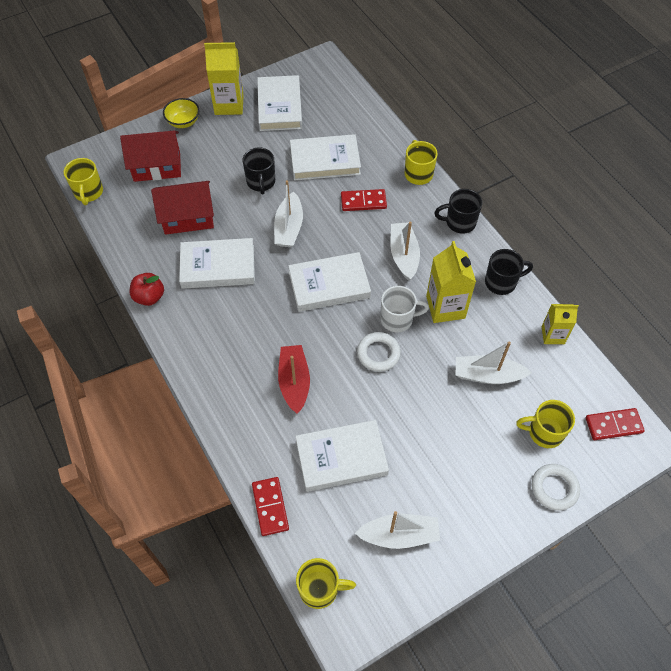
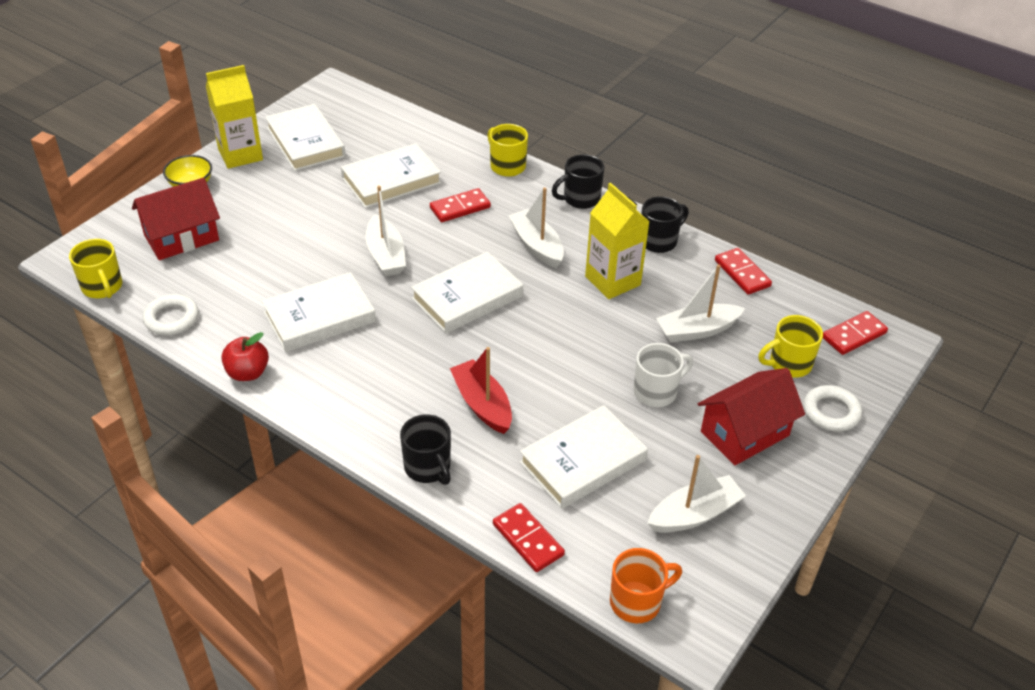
camera: 25 degrees left, 15 degrees down
red house [151,181,214,235] -> red house moved to [698,368,805,465]
black mug [243,148,275,194] -> black mug moved to [400,414,451,485]
yellow mug [296,558,356,609] -> orange mug [610,548,682,623]
white ring [357,332,401,372] -> white ring moved to [143,294,199,335]
white mug [380,286,429,332] -> white mug moved to [634,343,693,407]
yellow carton [542,304,579,344] -> red domino [715,248,772,295]

